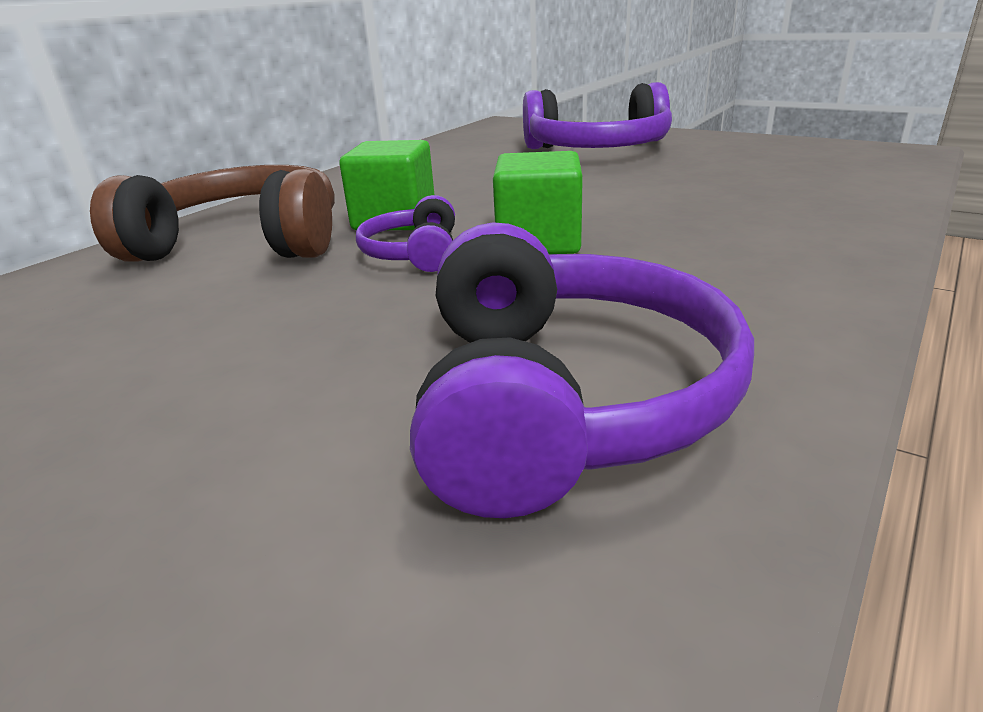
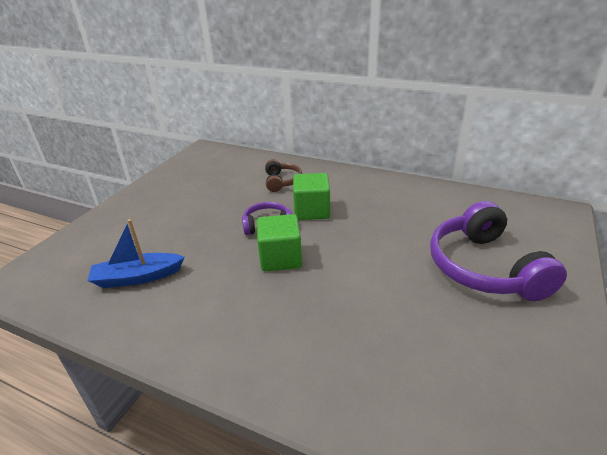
camera: 80 degrees right, 5 degrees up
brown headphones [90,165,335,262] -> brown headphones [265,159,302,192], size x0.51
purple headphones [410,222,754,518] -> blue boat [88,219,185,288]

